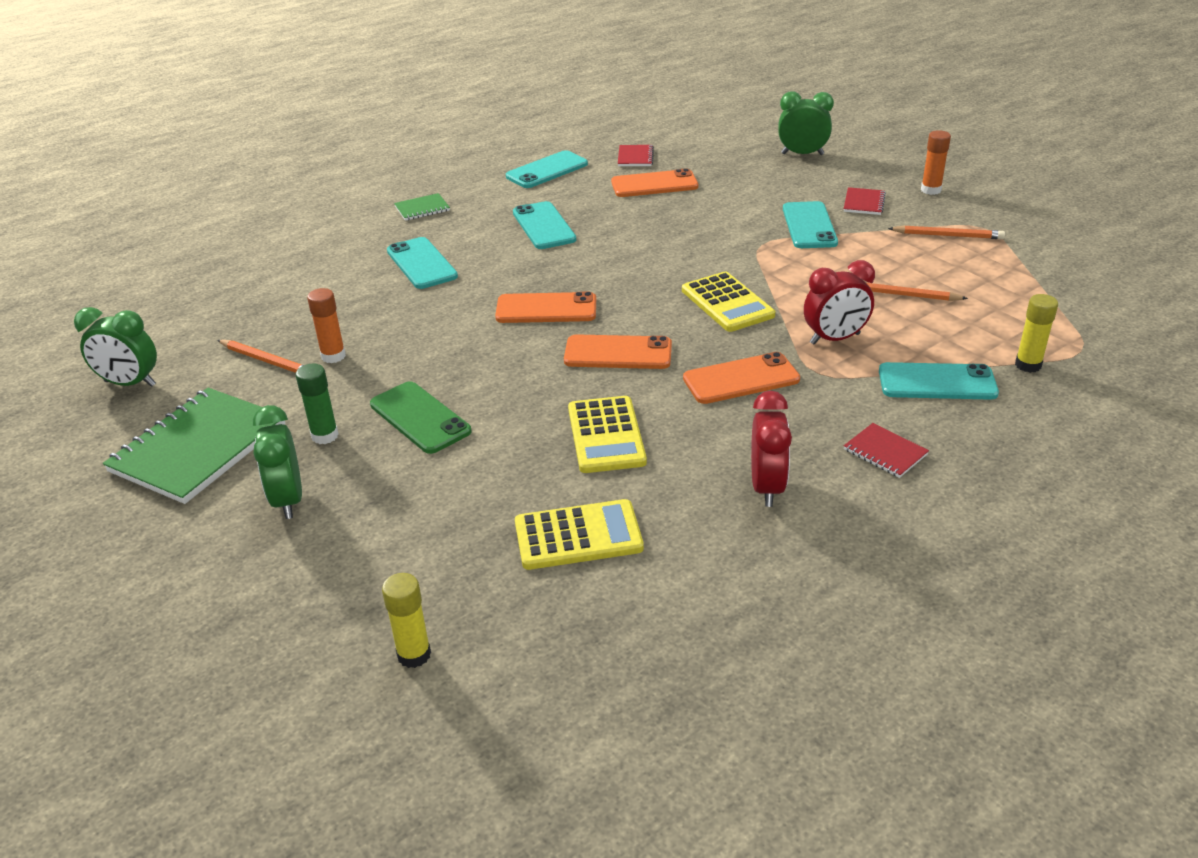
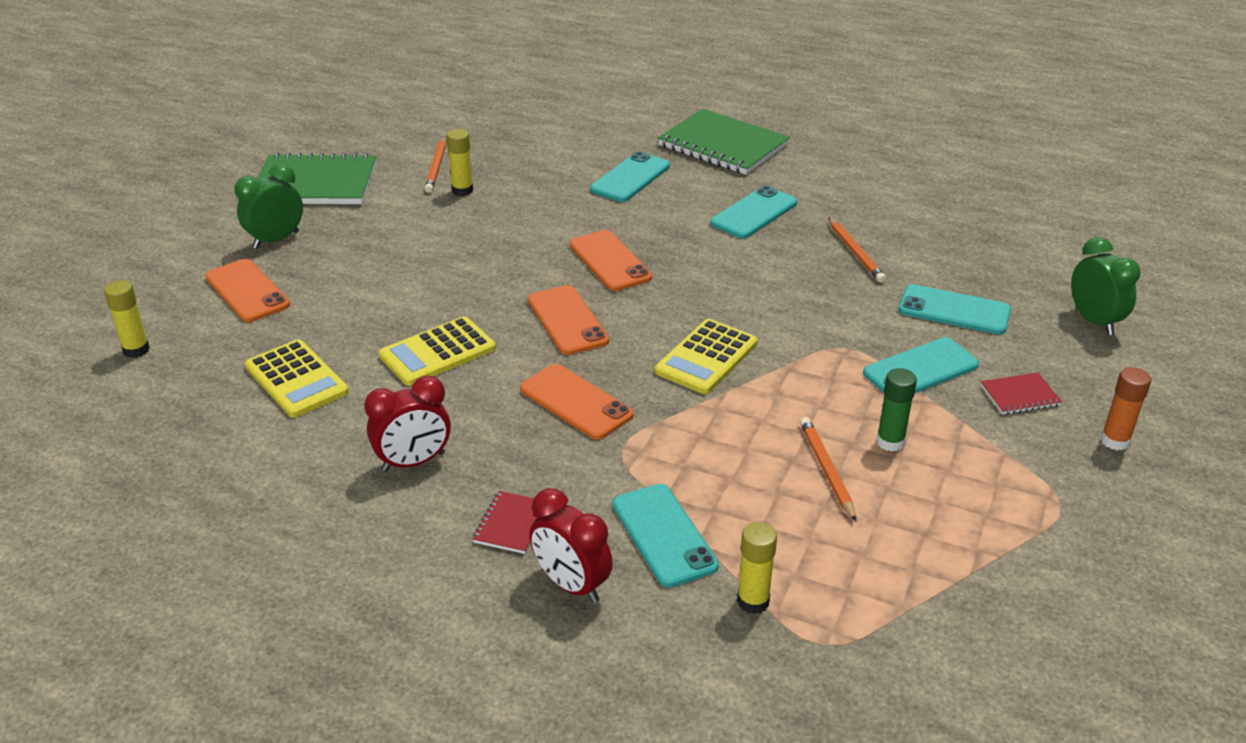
camera: 60 degrees right, 0 degrees up
green clock [74,307,157,387] -> none
green glue stick [296,364,339,444] -> green glue stick moved to [876,368,917,452]
orange glue stick [307,288,346,363] -> yellow glue stick [446,129,473,196]
green phone [370,381,472,454] -> none
green notebook [394,193,450,221] -> green notebook [658,109,790,175], size x2.20
turquoise phone [506,150,588,188] -> turquoise phone moved to [898,284,1011,335]
orange phone [611,168,698,197] -> orange phone moved to [205,259,290,322]
red notebook [618,145,654,166] -> none
red clock [804,260,875,345] -> red clock moved to [529,488,613,603]
orange pencil [888,225,1005,239] -> orange pencil moved to [828,217,886,283]

